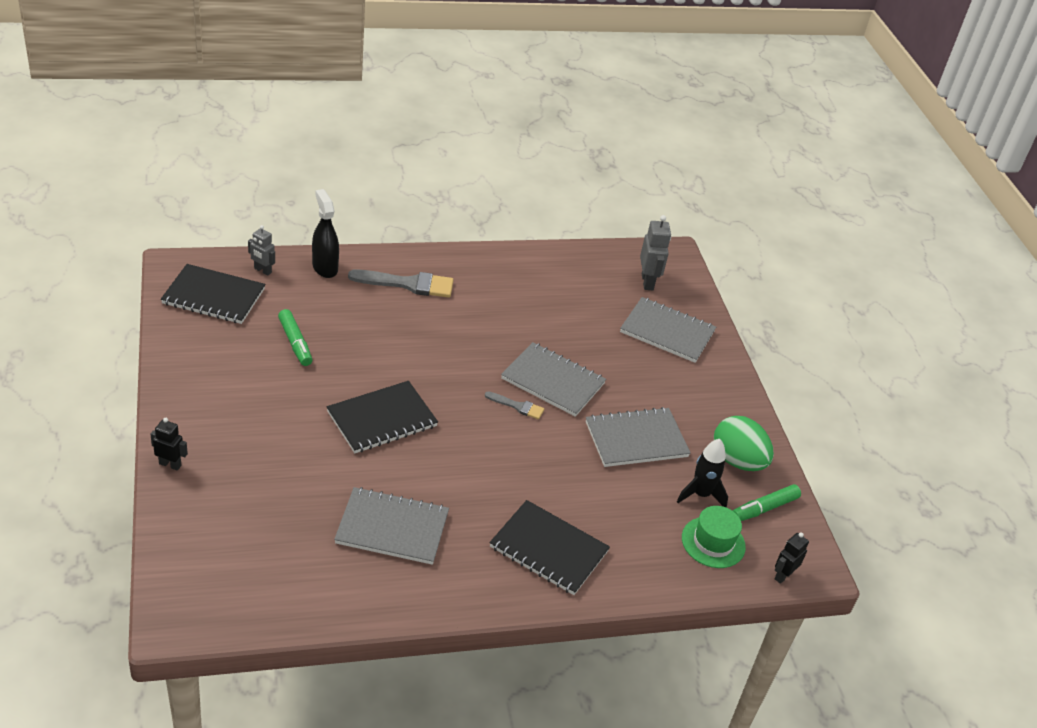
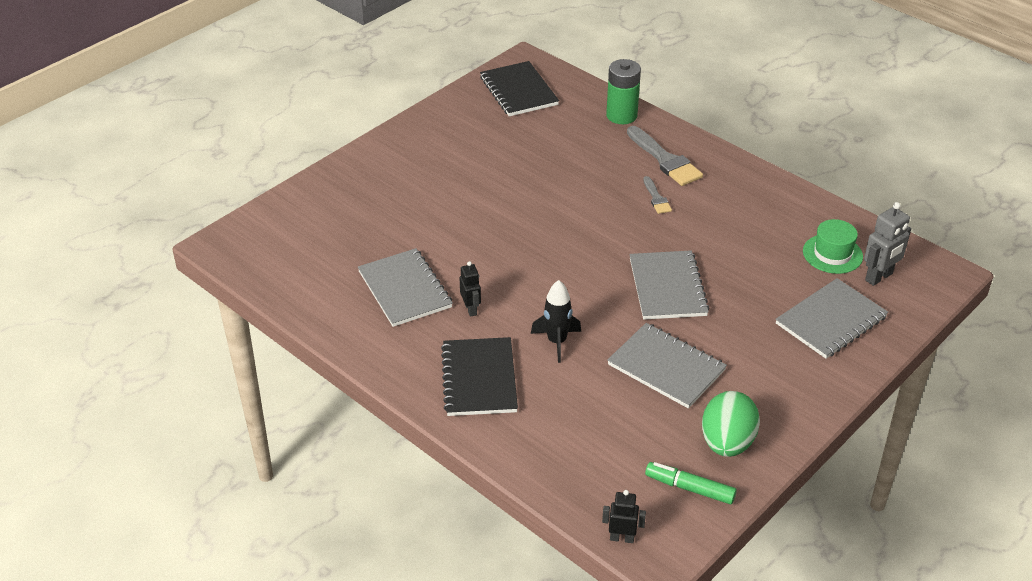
camera: 60 degrees right, 0 degrees up
black robot [150,418,188,471] -> black robot moved to [459,261,481,317]
grey robot [248,225,275,276] -> none
green marker [278,309,312,366] -> none
black spray bottle [312,189,339,278] -> green battery [606,59,641,124]
black notebook [327,381,438,453] -> none
grey brush [485,391,544,420] -> grey brush moved to [643,176,672,214]
grey notebook [620,297,716,363] -> grey notebook turned 60 degrees clockwise [776,278,888,359]
black rocket [677,439,728,508] -> black rocket moved to [531,280,581,363]
green hat [682,506,746,568] -> green hat moved to [803,219,863,274]

